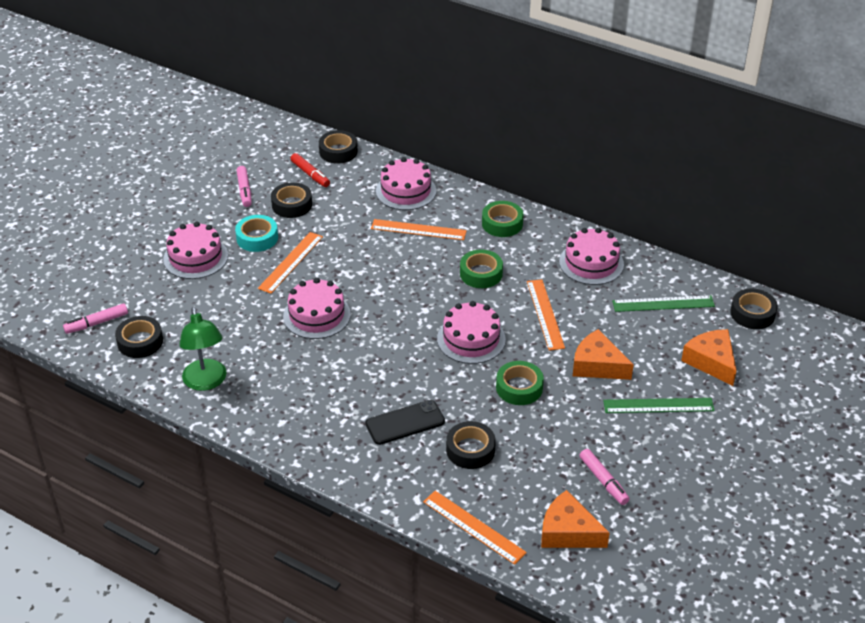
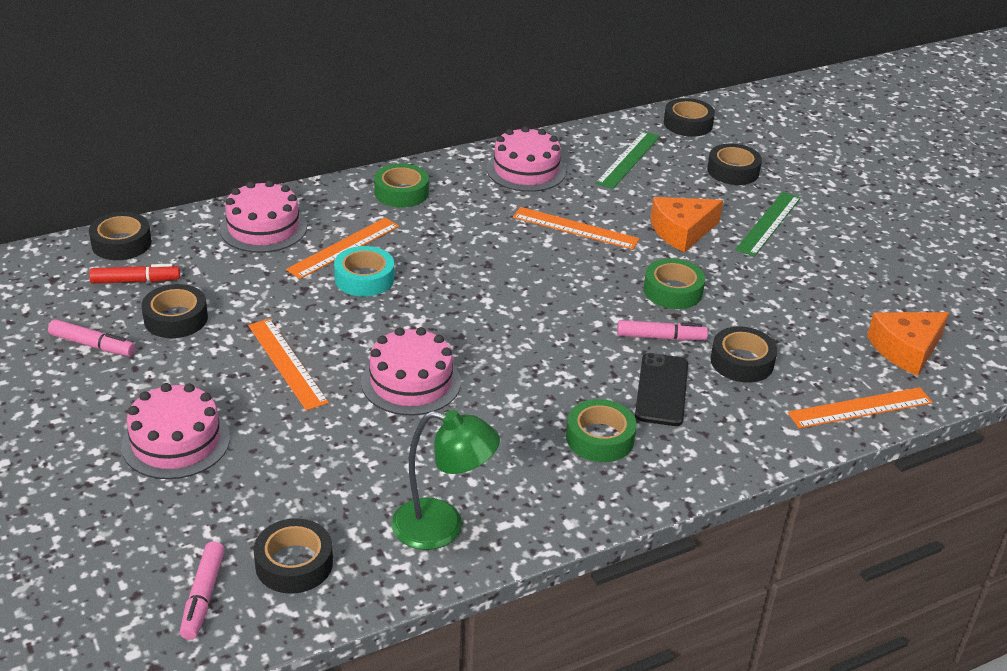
camera: 60 degrees left, 5 degrees down
turquoise tape [235,215,278,252] -> turquoise tape moved to [334,246,394,297]
pink cake [437,301,506,364] -> none
green tape [460,250,503,288] -> green tape moved to [566,399,637,462]
pink marker [579,449,630,505] -> pink marker moved to [617,320,708,341]
orange cheese [681,329,737,386] -> black tape [707,144,762,185]

